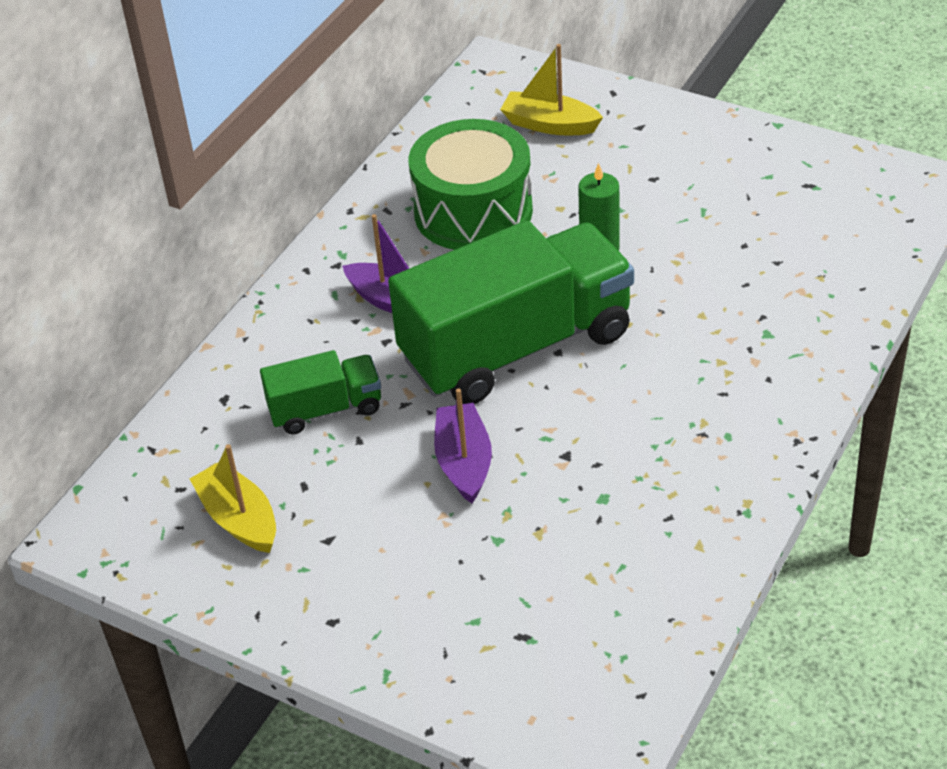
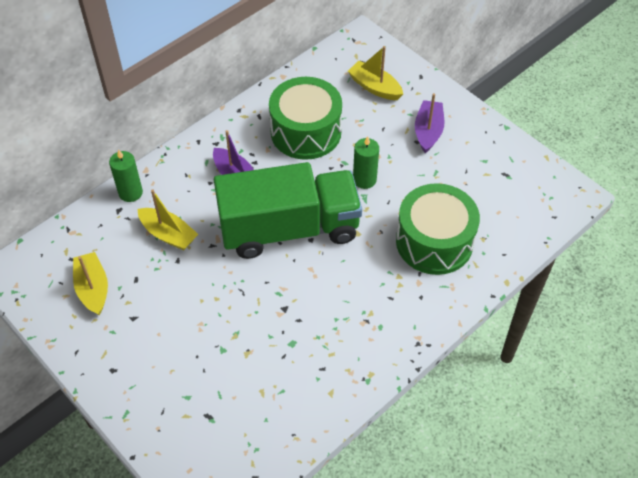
camera: 15 degrees right, 10 degrees up
green truck [260,350,381,434] -> yellow boat [138,189,198,251]
purple boat [434,388,492,503] -> purple boat moved to [415,93,444,153]
none -> green candle [109,149,143,202]
none -> green drum [396,183,480,275]

